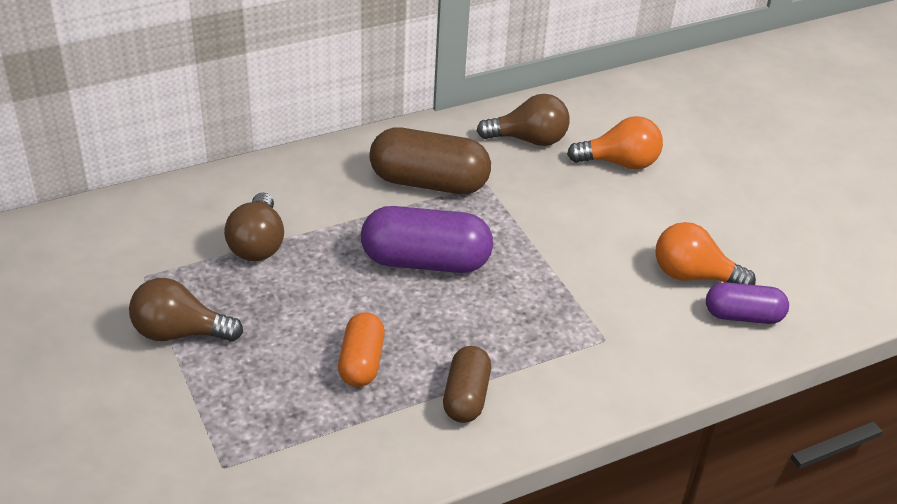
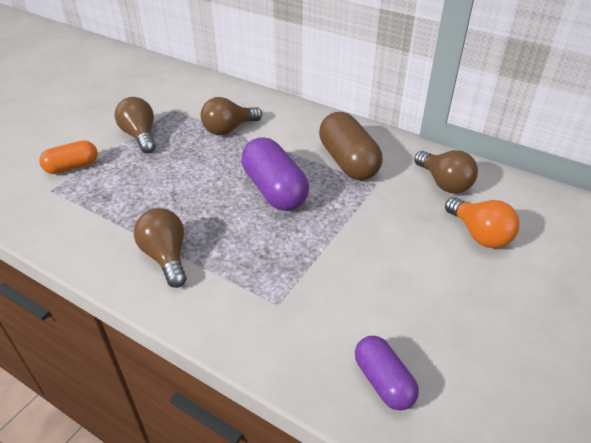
camera: 60 degrees right, 0 degrees up
orange capsule [338,312,385,387] -> orange capsule moved to [39,140,98,174]
brown capsule [443,346,491,423] -> brown light bulb [134,208,187,288]
orange light bulb [655,222,756,285] -> none

